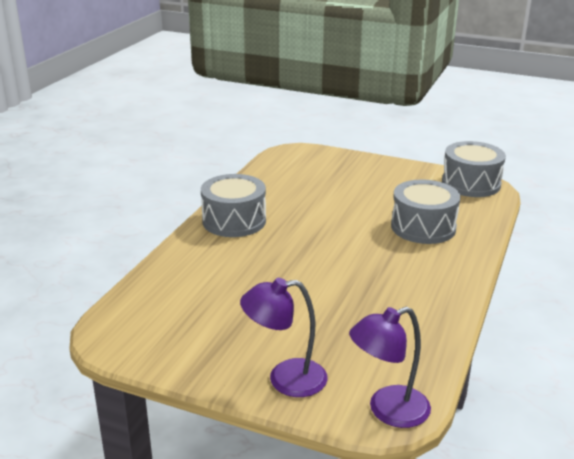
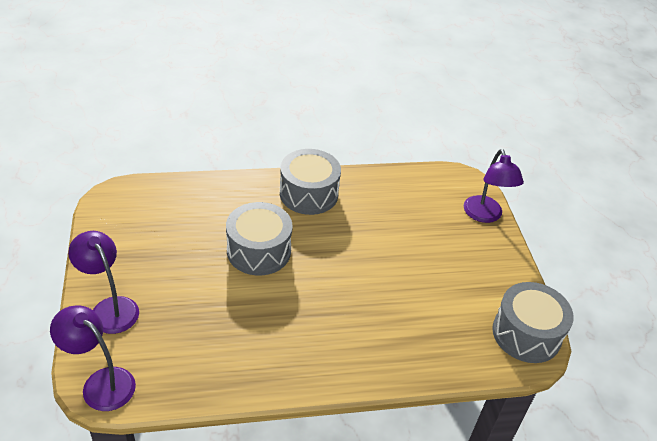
camera: 55 degrees right, 15 degrees up
grey drum [391,179,460,244] -> grey drum moved to [226,202,292,275]
none -> purple lamp [464,149,524,223]

